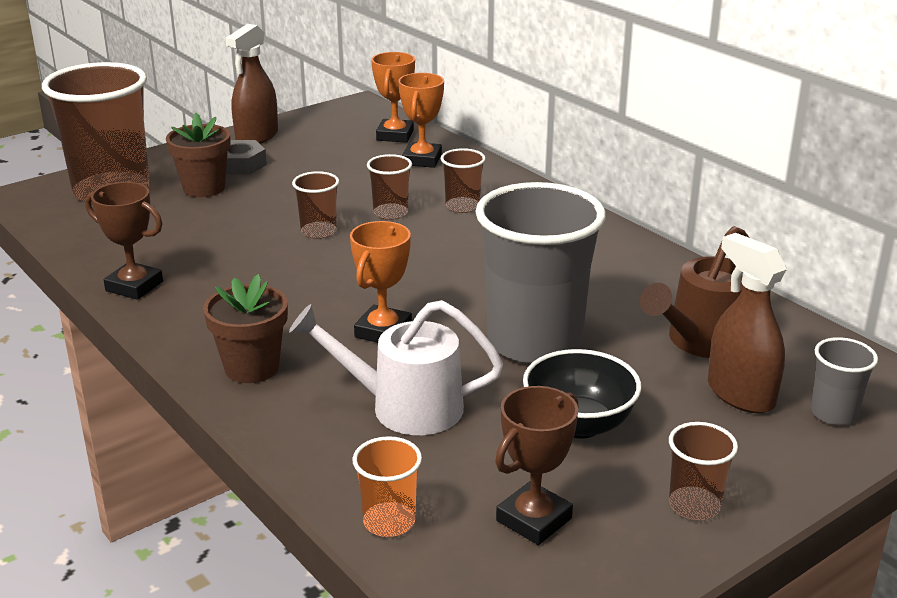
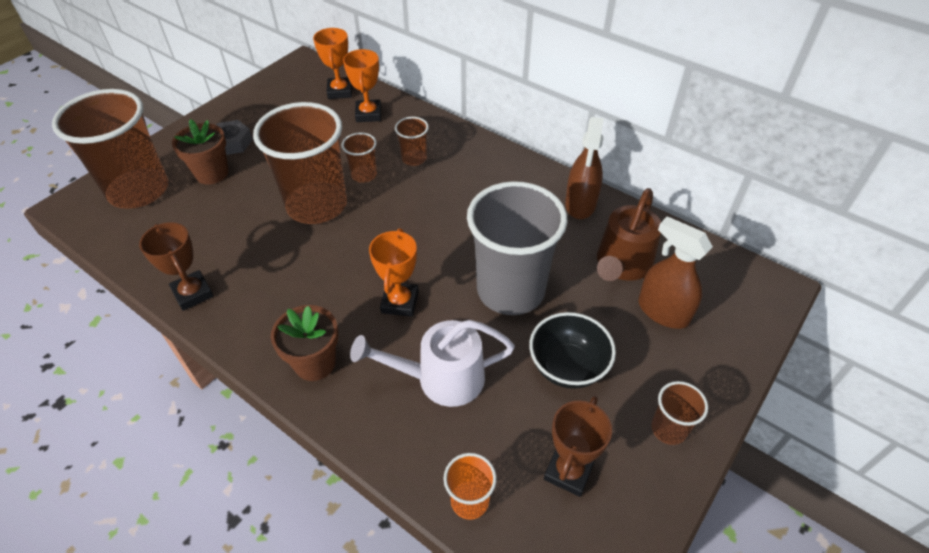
camera: 15 degrees left, 20 degrees up
brown trophy [85,182,163,300] -> brown trophy turned 45 degrees clockwise [139,222,214,311]
brown spray bottle [225,24,278,144] -> brown spray bottle moved to [565,117,604,219]
brown cup [292,171,339,239] -> brown cup [253,102,347,224], size x2.26
grey cup [811,337,878,425] -> none

